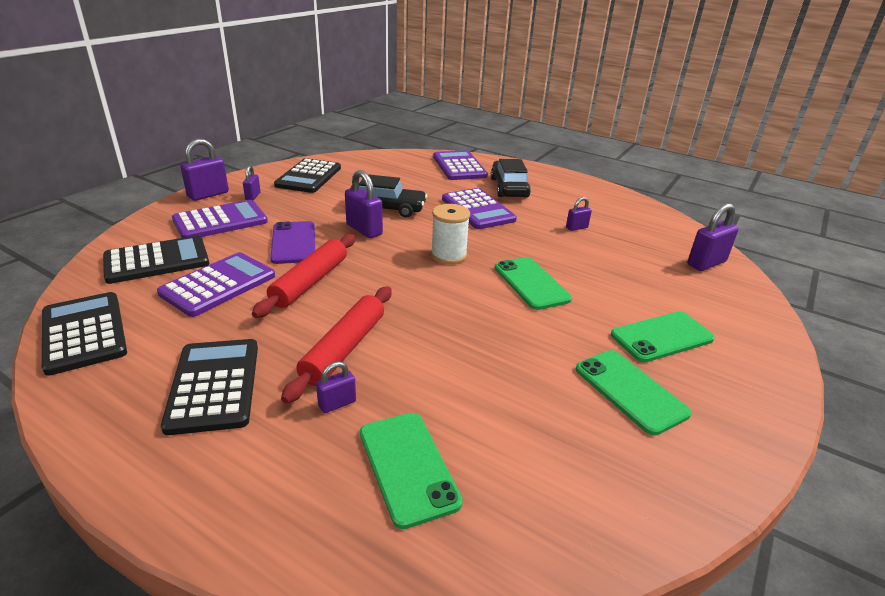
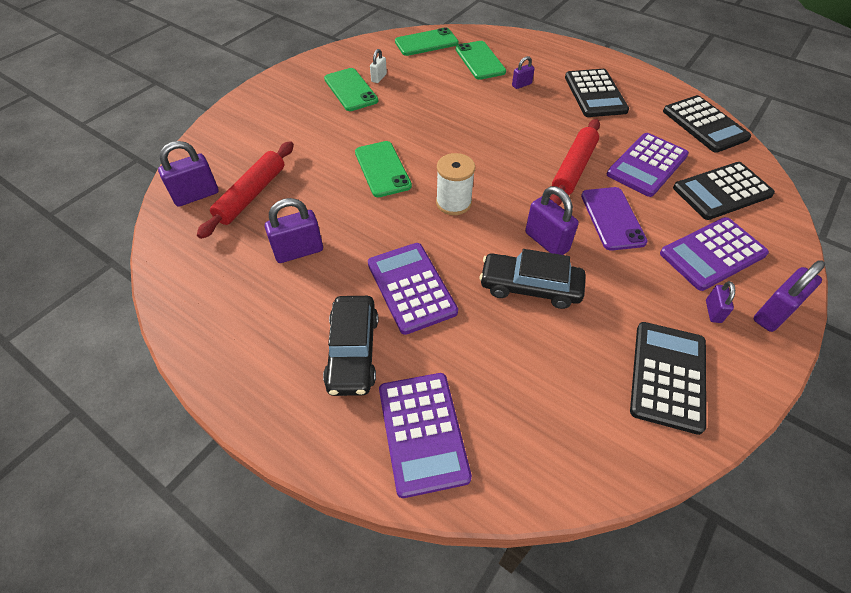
camera: 175 degrees left, 20 degrees up
red rolling pin [281,286,392,404] -> red rolling pin moved to [197,141,294,239]
purple padlock [566,197,592,231] -> purple padlock [265,198,323,263], size x1.78
green phone [611,311,715,362] -> green phone moved to [395,27,459,56]
none -> white padlock [370,49,387,83]

